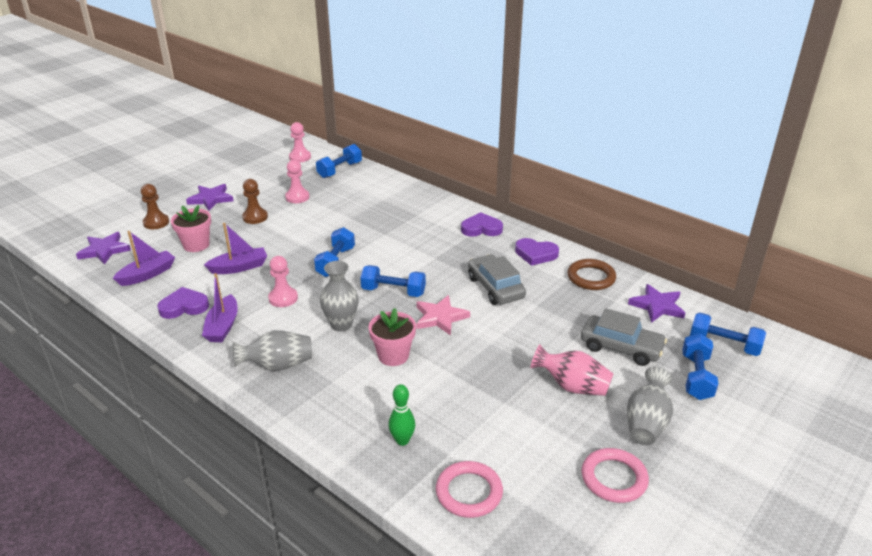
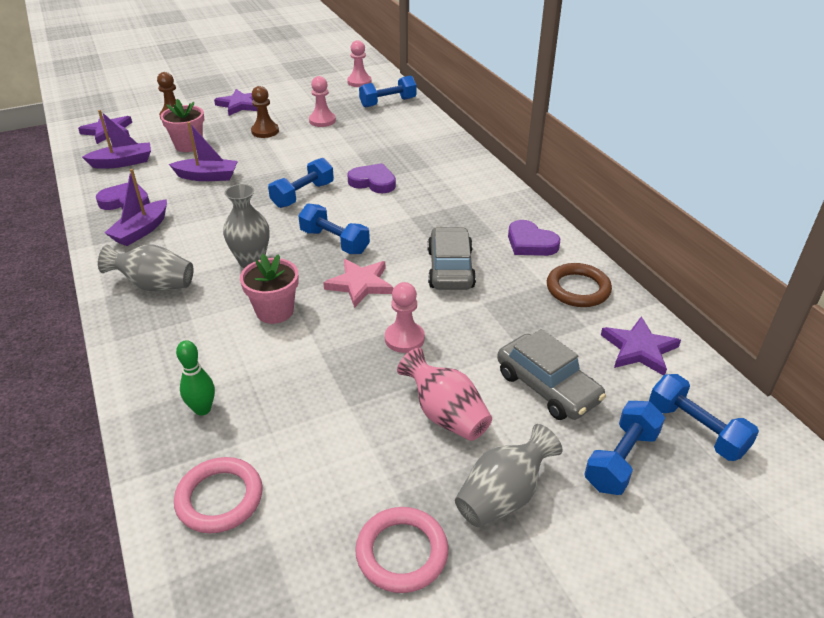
camera: 25 degrees right, 5 degrees up
pink pawn [268,256,298,307] -> pink pawn moved to [385,282,425,353]
purple heart [461,212,503,237] -> purple heart moved to [347,163,396,193]

